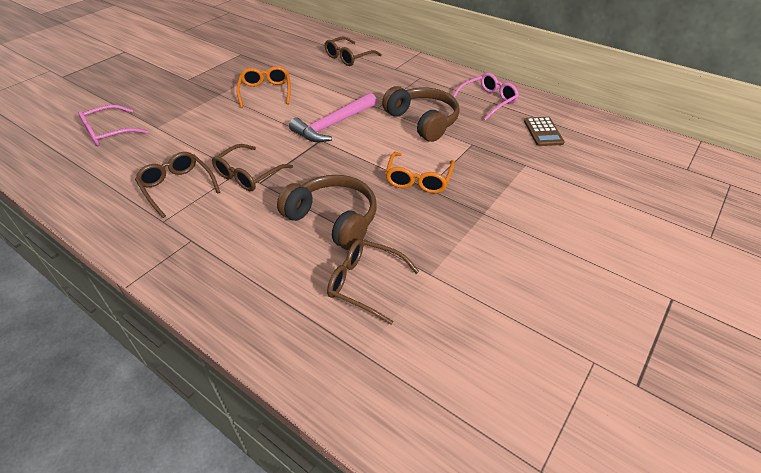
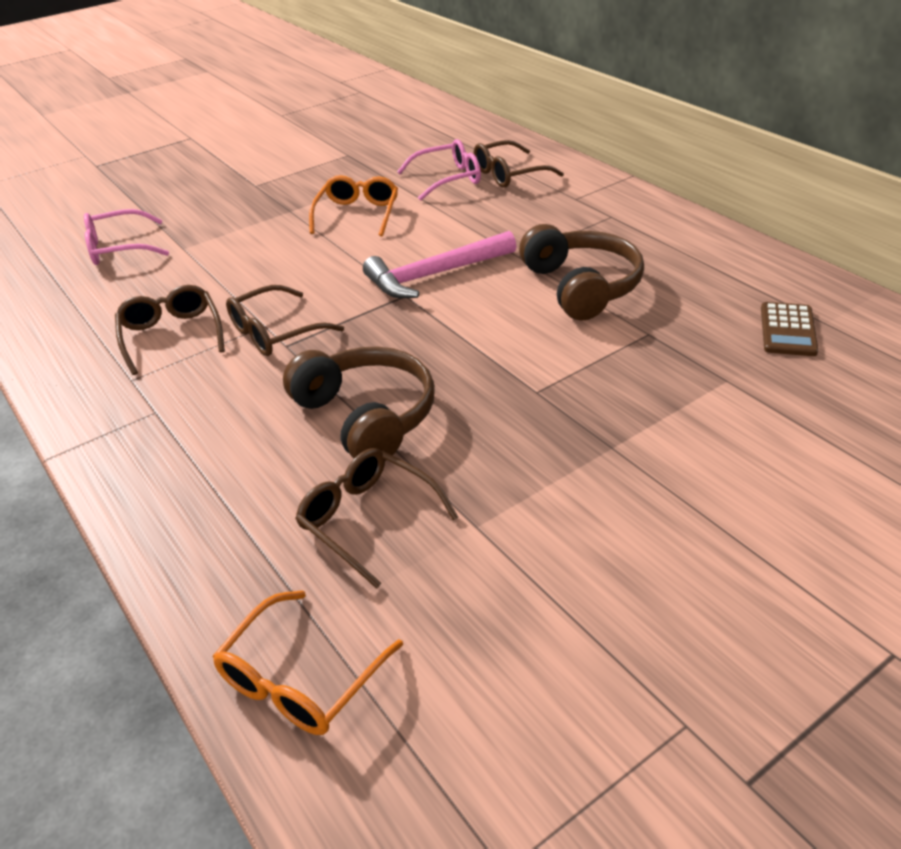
camera: 20 degrees right, 5 degrees down
orange glasses [385,152,455,193] -> orange glasses moved to [212,590,403,735]
pink glasses [453,73,519,121] -> pink glasses moved to [397,139,481,201]

